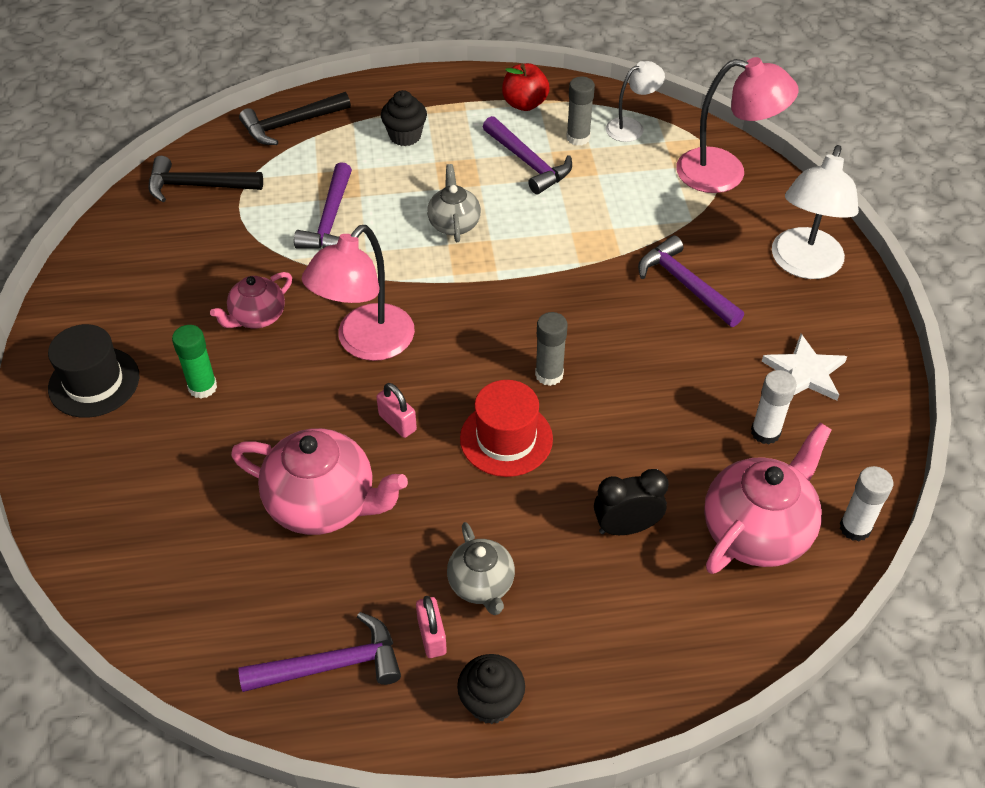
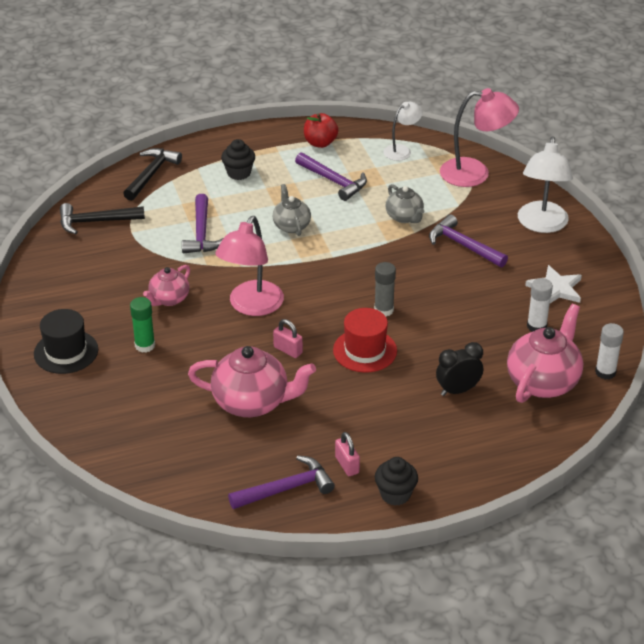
camera: 10 degrees left, 10 degrees down
black hammer [239,92,351,145] -> black hammer turned 150 degrees clockwise [123,148,182,201]
grey teapot [447,522,515,615] -> grey teapot moved to [386,184,424,223]
grey glue stick [566,76,595,146] -> none

